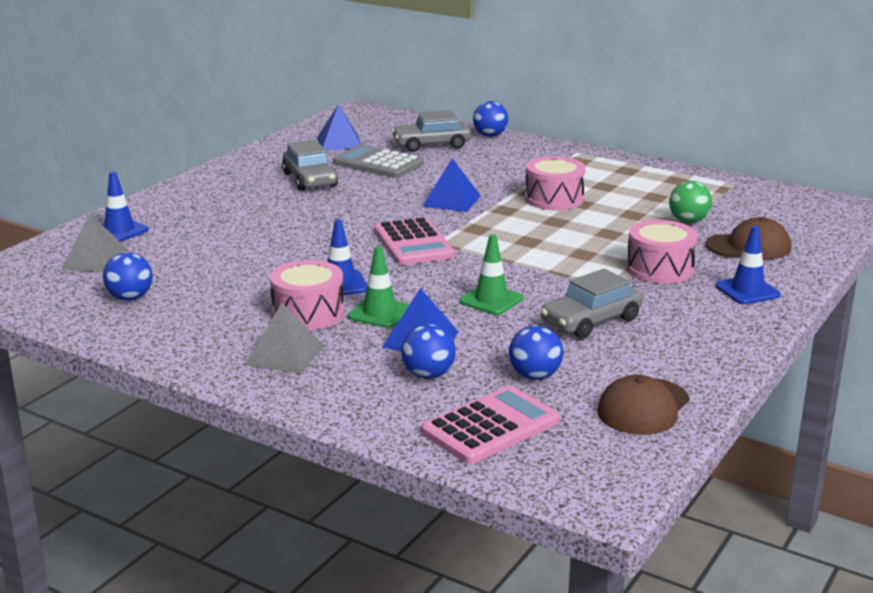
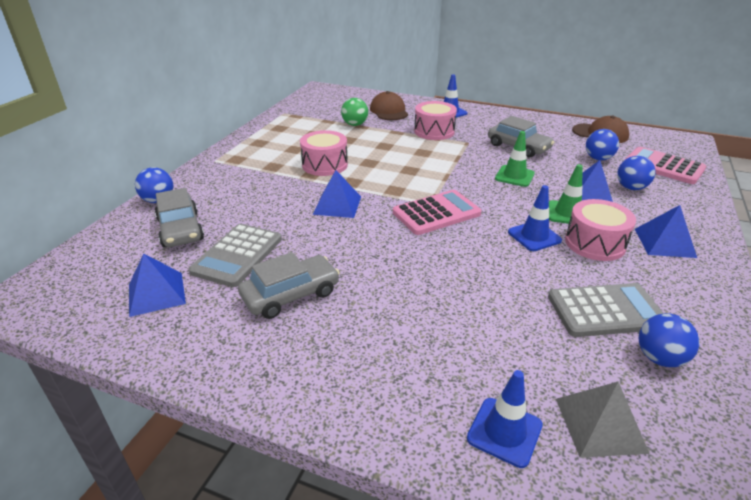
camera: 100 degrees left, 10 degrees up
grey pyramid [245,303,324,374] -> blue pyramid [635,205,697,258]
none -> grey calculator [548,283,664,337]

